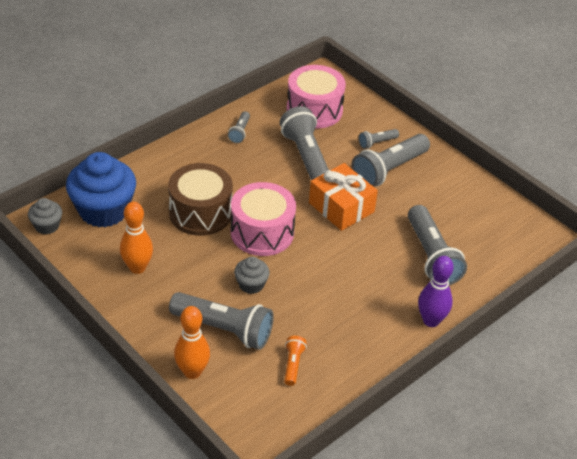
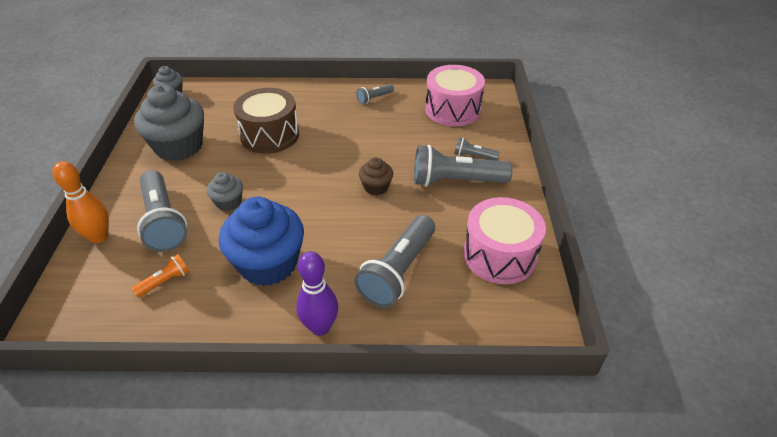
camera: 45 degrees right, 0 degrees up
blue cupcake [66,152,136,228] -> blue cupcake moved to [219,197,304,286]
orange bowling pin [120,202,153,274] -> grey cupcake [134,84,204,161]
pink drum [231,182,296,256] -> pink drum moved to [463,197,546,284]
grey flashlight [280,106,329,180] -> none
orange gift [309,163,378,231] -> brown cupcake [359,157,393,195]

